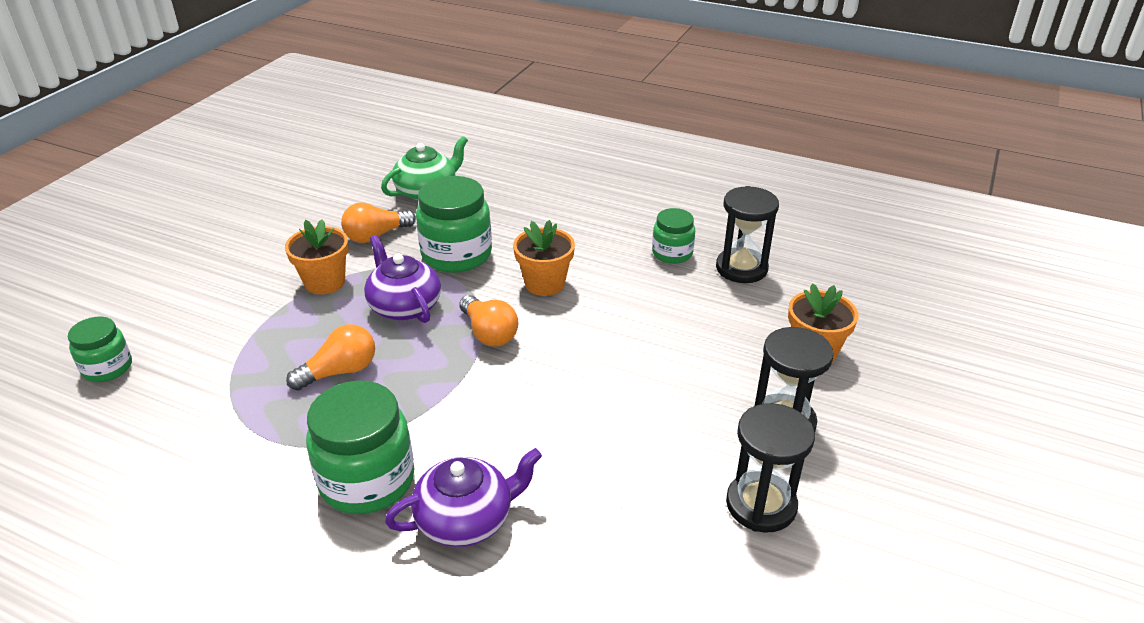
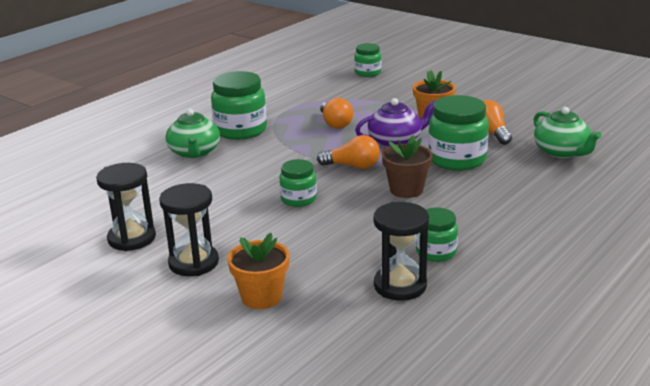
camera: 105 degrees right, 10 degrees down
purple teapot [385,448,542,547] -> green teapot [165,109,220,159]
orange light bulb [459,295,519,347] -> orange light bulb turned 150 degrees counterclockwise [317,135,380,169]
orange flower pot [513,220,575,296] -> brown flower pot [382,135,433,198]
none -> green jar [280,159,317,207]

